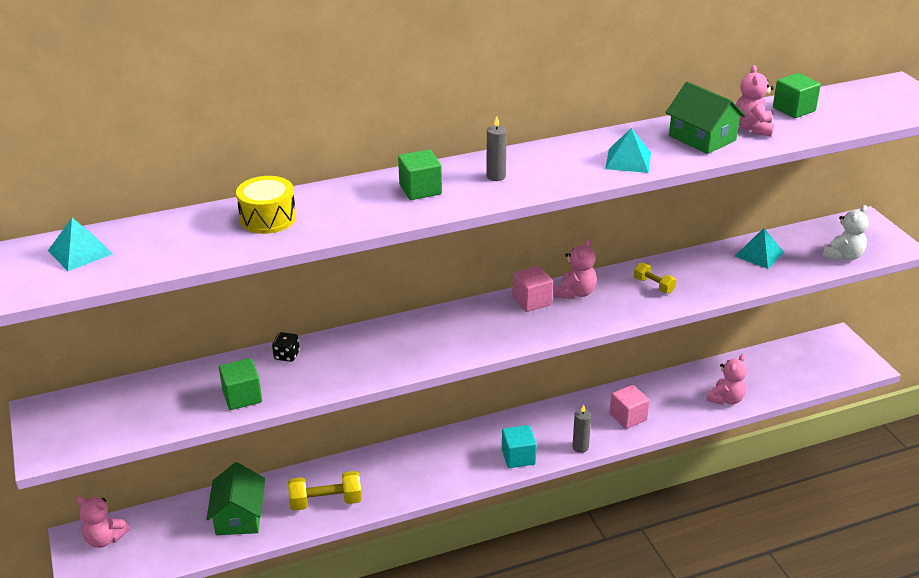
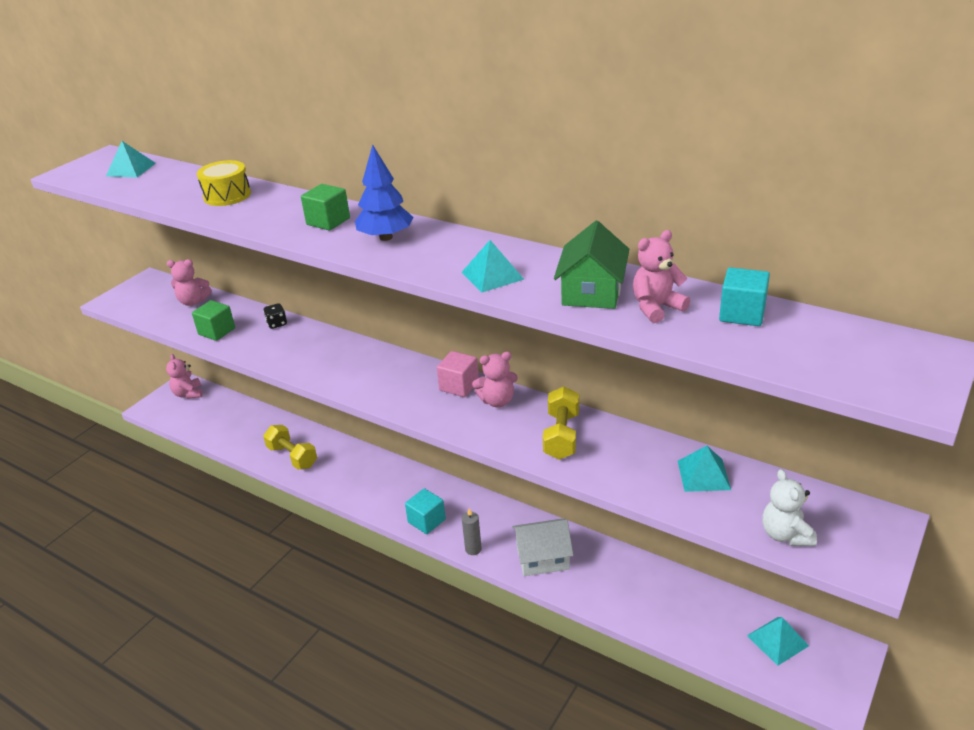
camera: 55 degrees right, 0 degrees up
green house [206,462,265,535] -> none
grey candle [486,116,507,181] -> blue tree [355,145,413,241]
pink cube [610,385,650,429] -> white house [512,519,574,576]
yellow dumbbell [634,263,676,293] -> yellow dumbbell [543,387,579,460], size x1.68
pink teddy bear [706,354,747,405] -> pink teddy bear moved to [167,259,212,306]
green cube [773,73,821,118] -> turquoise cube [719,267,770,326]
white teddy bear [823,205,869,261] -> white teddy bear turned 75 degrees clockwise [762,469,817,546]
none -> turquoise pyramid [747,617,809,666]

